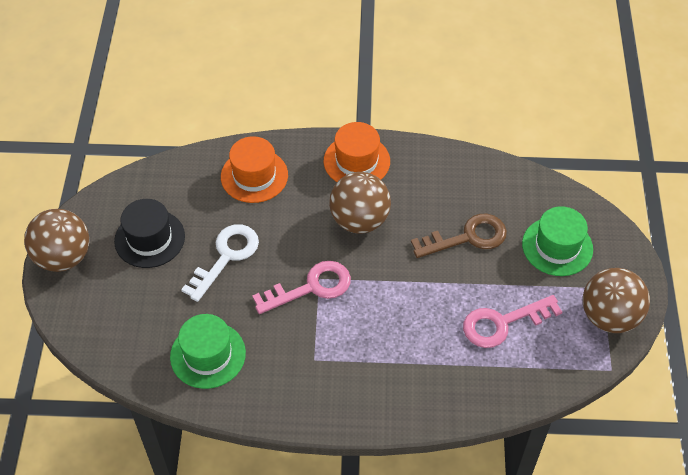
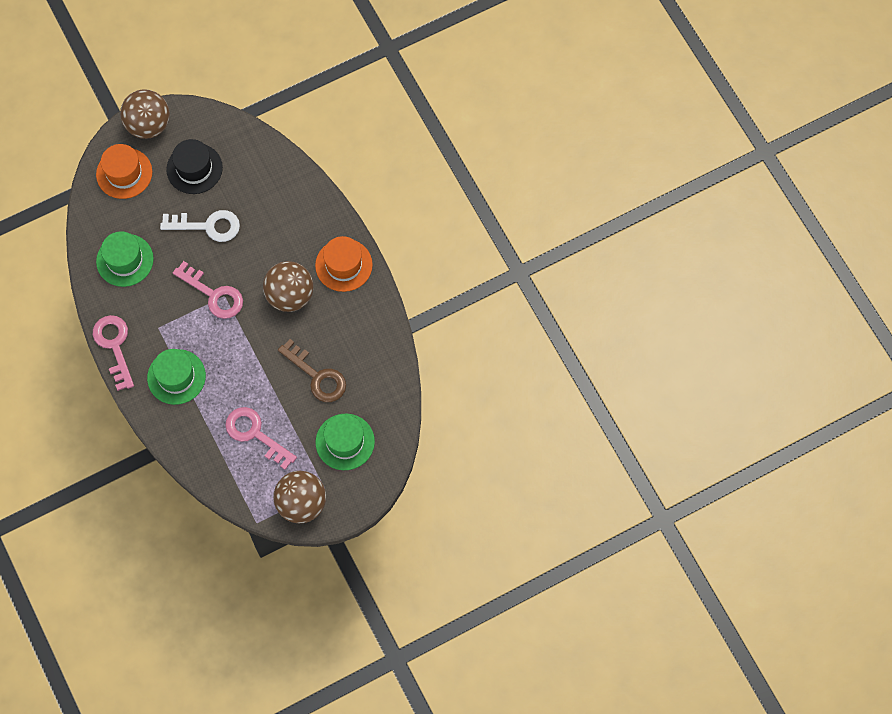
camera: 60 degrees right, 15 degrees up
orange hat [221,136,288,203] -> orange hat moved to [96,144,152,199]
none -> pink key [93,315,134,391]
none -> green hat [147,349,206,405]

